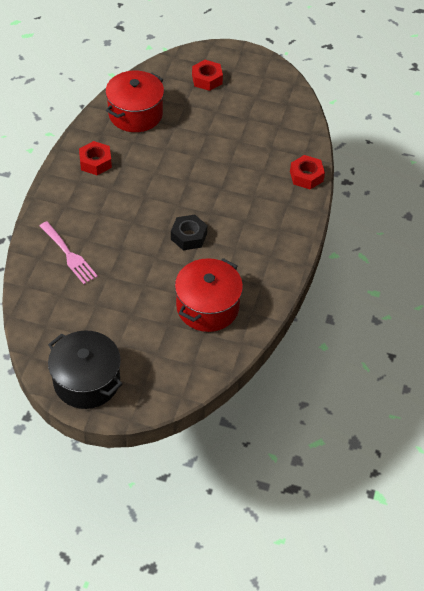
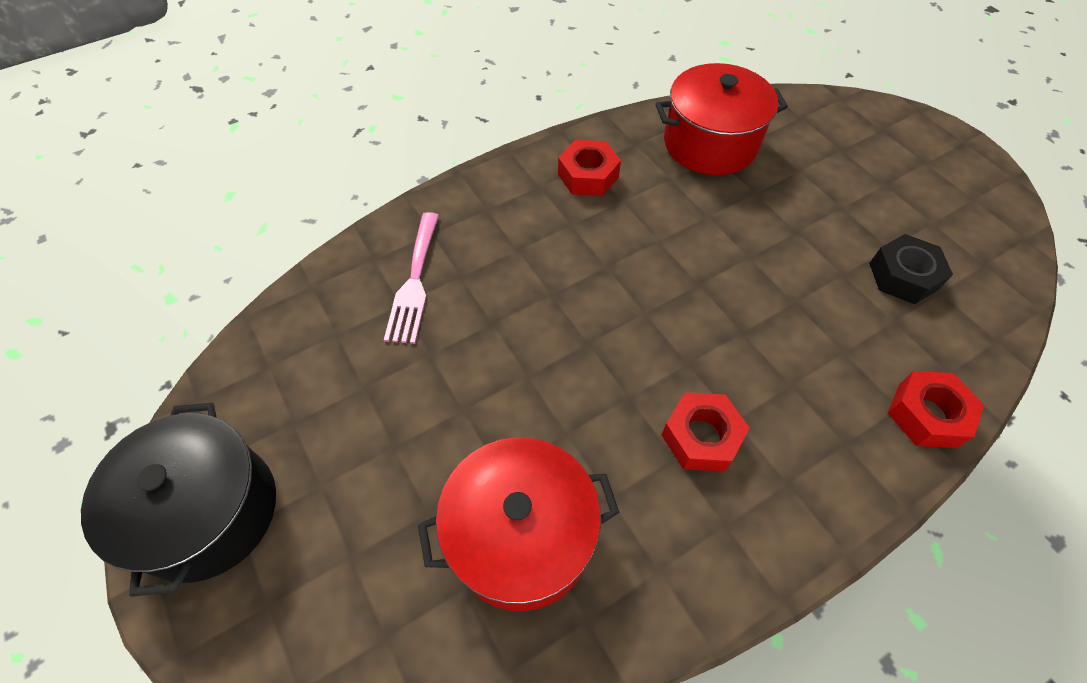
camera: 45 degrees right, 5 degrees up
black nut [171,215,207,250] -> black nut moved to [869,234,953,304]
red nut [192,60,223,91] -> red nut moved to [662,392,750,472]

